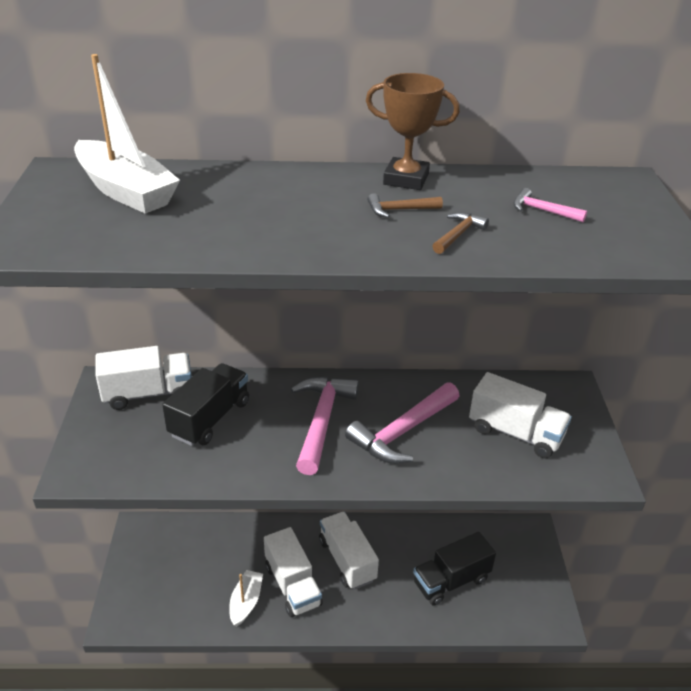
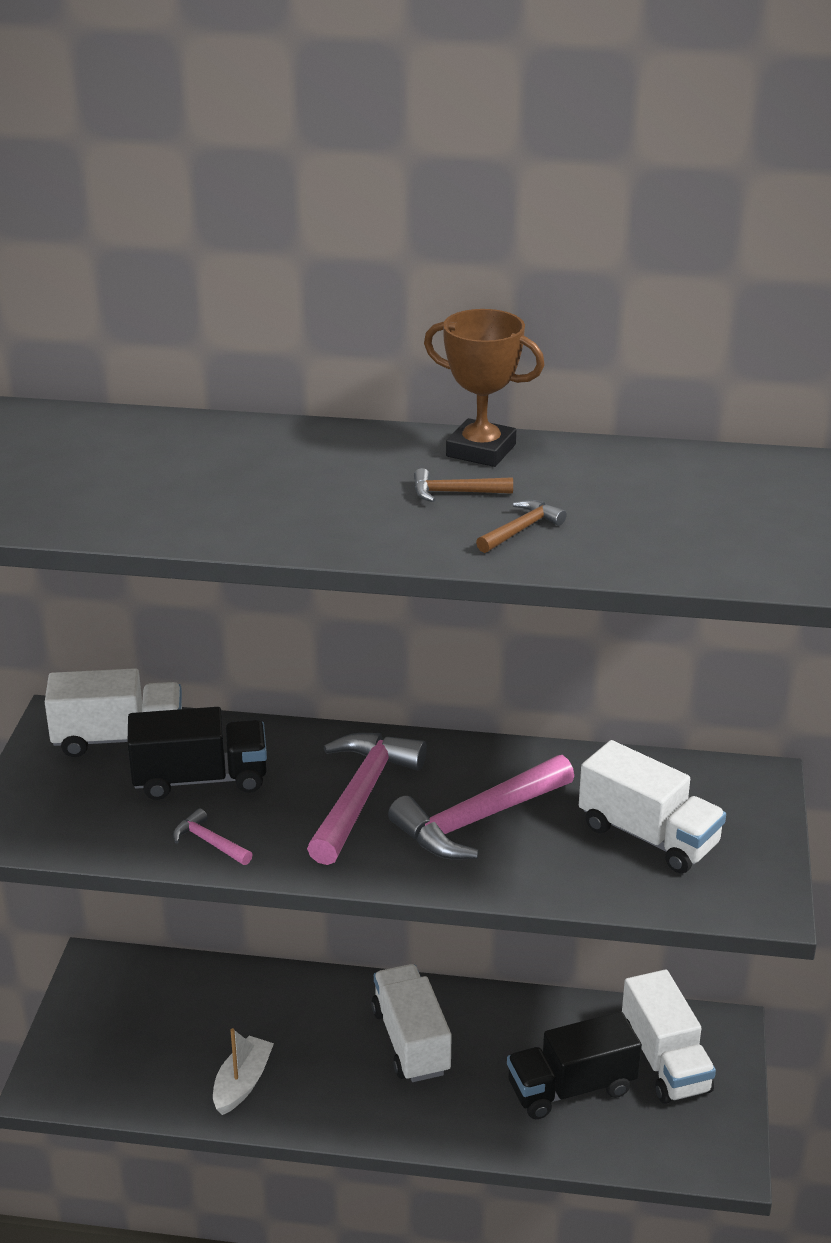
camera: 10 degrees right, 5 degrees down
white boat [74,54,180,214] -> none
black truck [162,363,249,446] -> black truck turned 45 degrees clockwise [127,707,267,800]
white truck [264,527,323,617] -> white truck moved to [622,969,716,1104]
pink hammer [513,188,587,222] -> pink hammer moved to [173,808,253,865]

